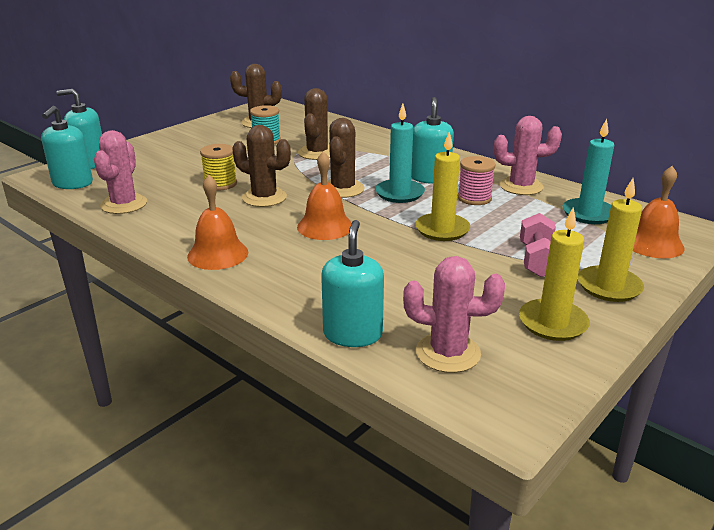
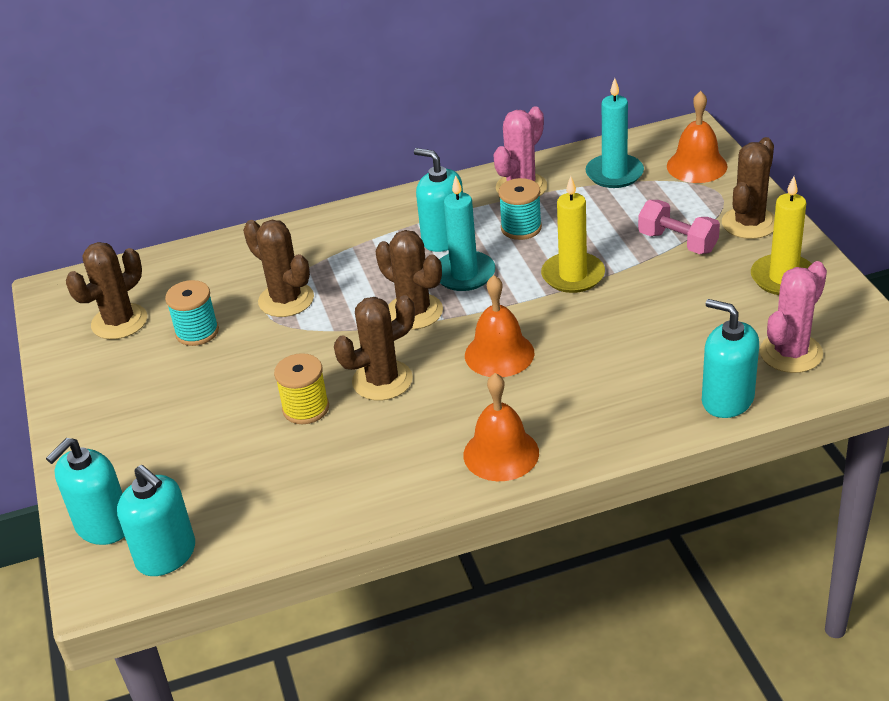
camera: 55 degrees left, 10 degrees up
pink cactus [94,130,147,214] -> none
pink spool [458,156,496,205] -> turquoise spool [498,178,542,240]
yellow candle [578,178,644,302] -> brown cactus [722,137,775,239]

